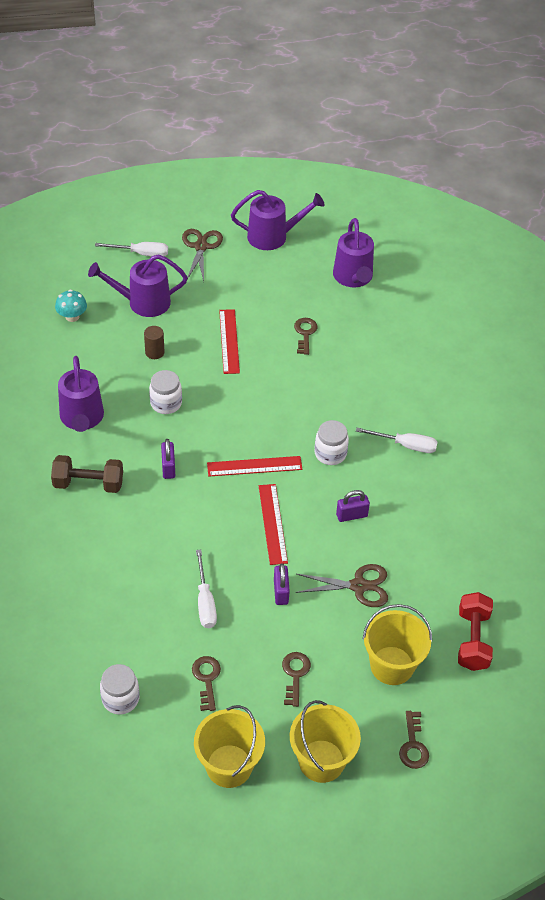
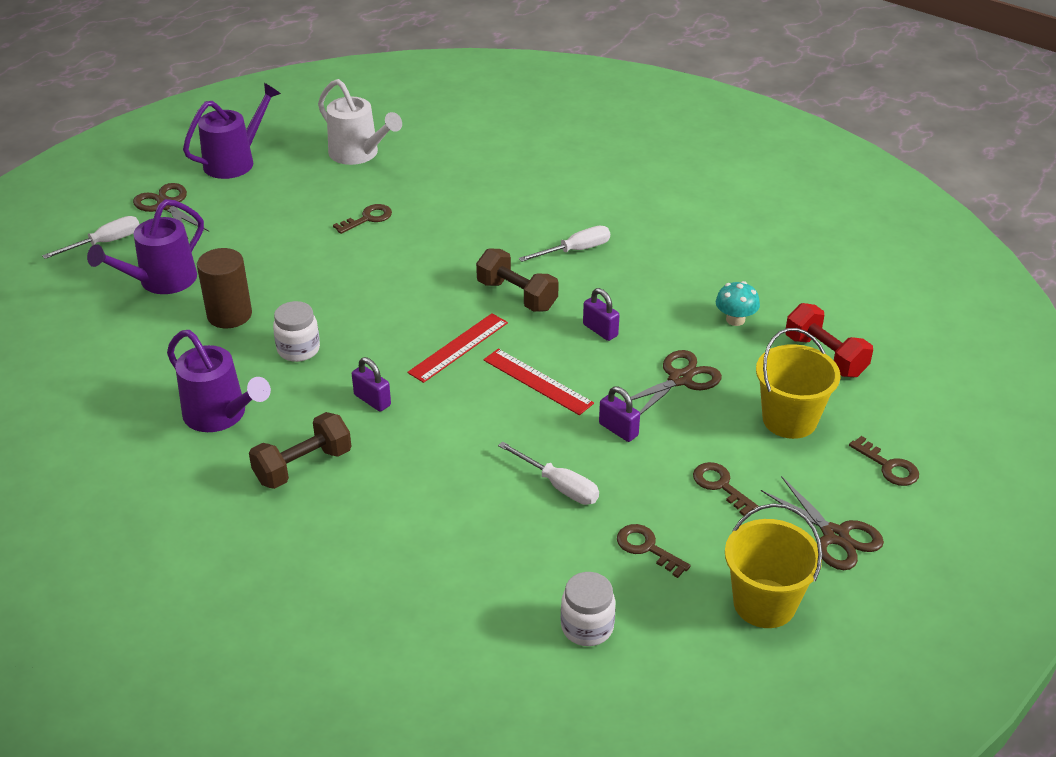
camera: 40 degrees left, 10 degrees down
turquoise mushroom [55,289,87,322] -> turquoise mushroom moved to [716,281,760,326]
brown cylinder [144,326,165,359] -> brown cylinder [197,248,252,328], size x1.71
red ruler [219,309,240,374] -> none
yellow bucket [290,700,361,783] -> brown scissors [761,476,884,570]
brown key [294,318,317,355] -> brown key turned 90 degrees clockwise [333,204,392,234]
white jar [315,420,349,465] -> brown dumbbell [476,248,559,312]
purple watering can [333,218,374,287] -> white watering can [318,79,402,165]
purple padlock [336,490,370,522] -> purple padlock turned 75 degrees counterclockwise [583,288,619,341]

